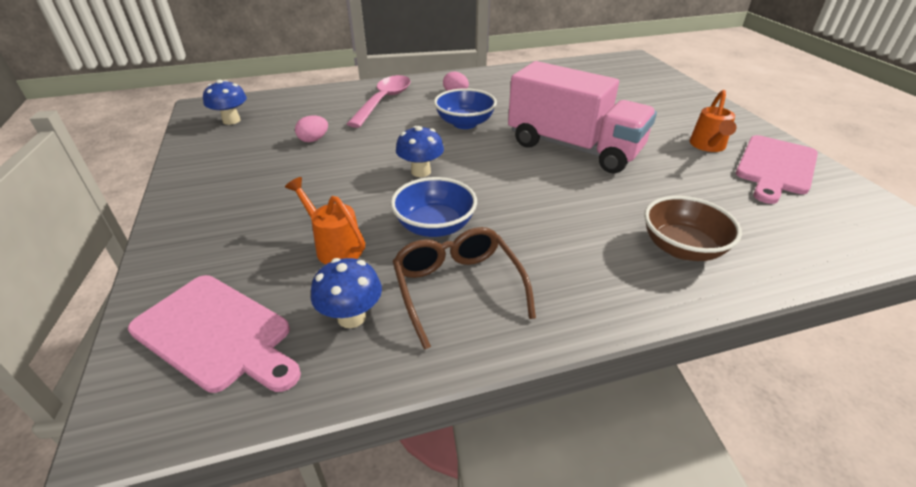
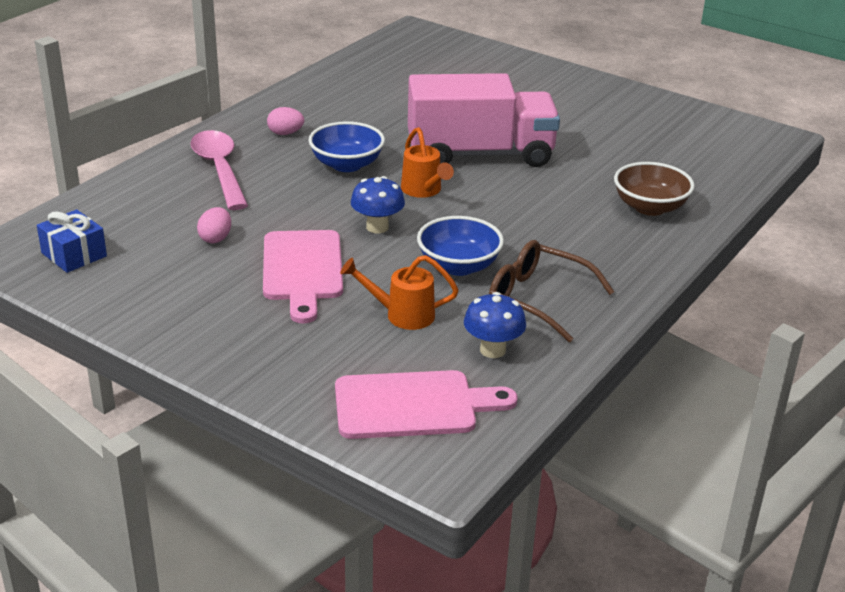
camera: 40 degrees left, 5 degrees down
blue mushroom [203,79,247,125] -> blue gift [37,209,107,273]
orange watering can [690,90,736,152] -> orange watering can moved to [401,127,454,198]
pink cutting board [736,135,818,204] -> pink cutting board moved to [263,230,343,323]

